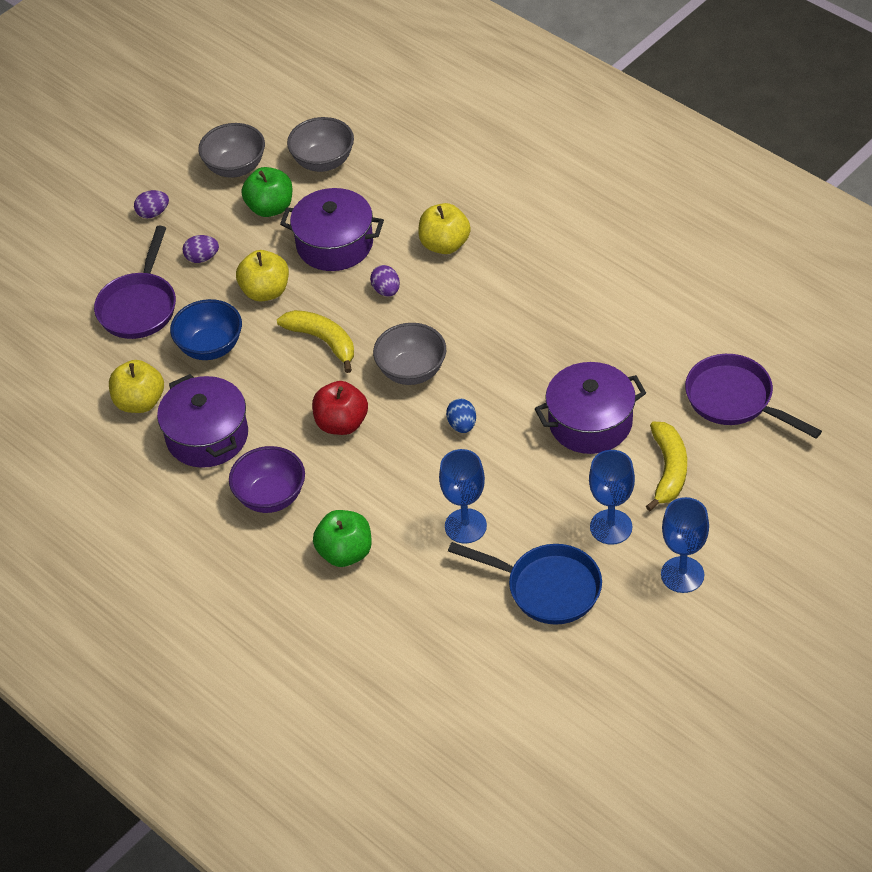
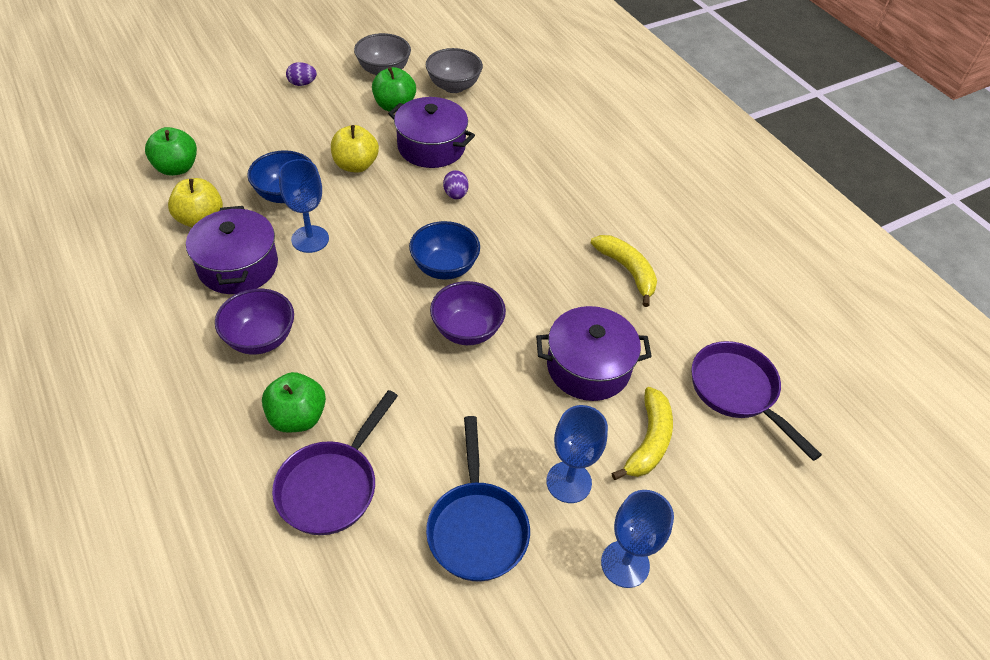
camera: 10 degrees right, 0 degrees up
purple pan [94,226,176,339] -> purple pan moved to [272,390,398,535]
purple egg [183,235,219,263] -> none
yellow banana [277,310,354,373] -> yellow banana moved to [590,235,657,307]
red apple [312,381,368,435] -> none
grey bowl [373,323,446,385] -> blue bowl [409,221,480,280]
yellow apple [418,203,471,254] -> none
blue goblet [439,449,487,544] -> blue goblet moved to [279,159,329,253]
blue egg [446,399,476,433] -> purple bowl [430,281,506,345]
blue pan [448,542,602,625] -> blue pan turned 45 degrees clockwise [426,416,530,581]
none -> green apple [145,127,197,176]

